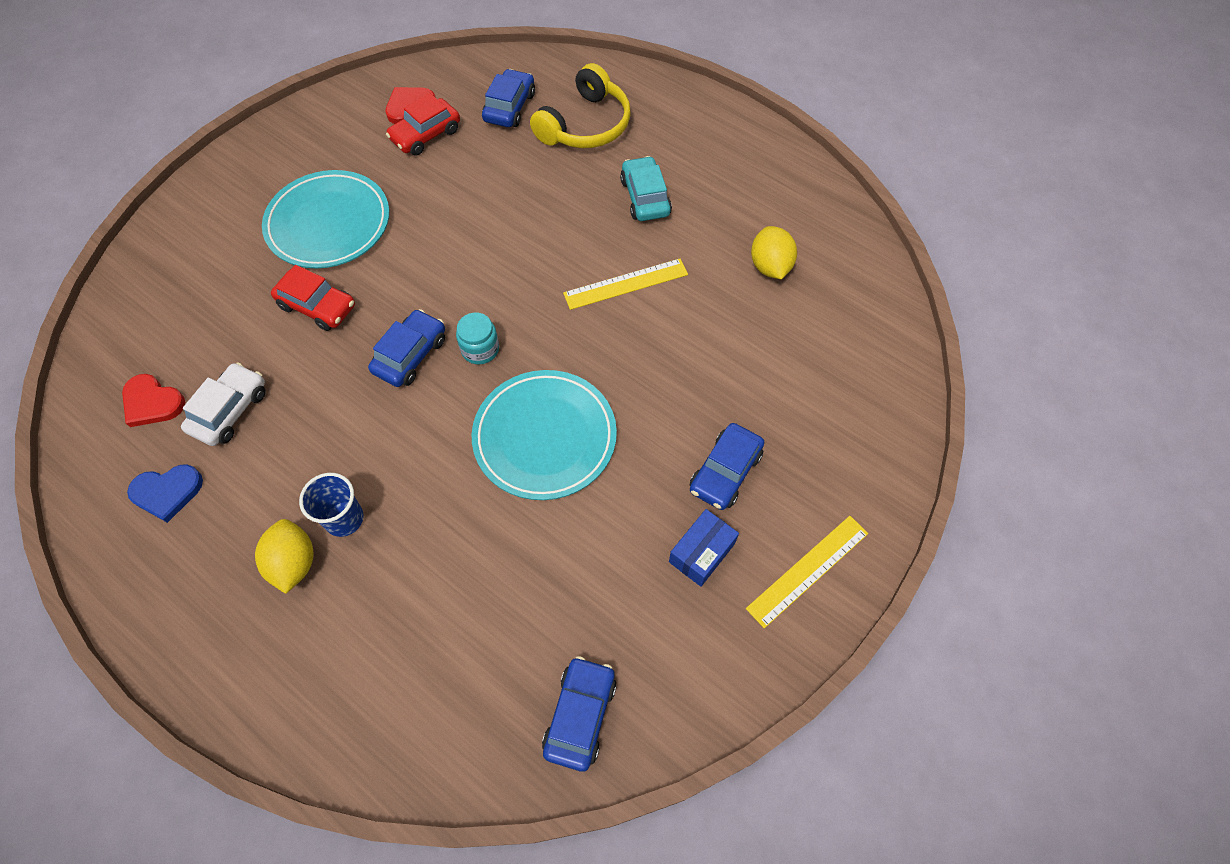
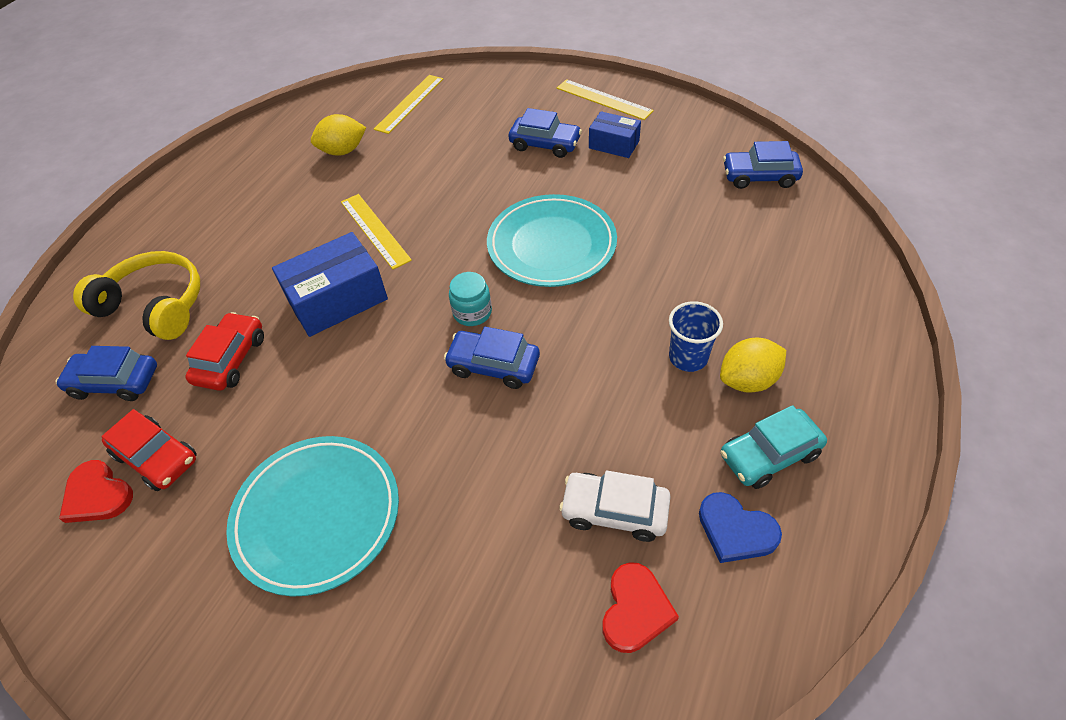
camera: 100 degrees left, 10 degrees down
blue heart [127,465,203,523] -> blue heart turned 150 degrees clockwise [699,492,782,563]
red car [271,265,355,331] -> red car moved to [185,312,264,391]
turquoise car [620,156,672,221] -> turquoise car moved to [721,405,827,489]
none -> blue box [272,232,388,337]
none -> yellow ruler [374,75,443,134]

